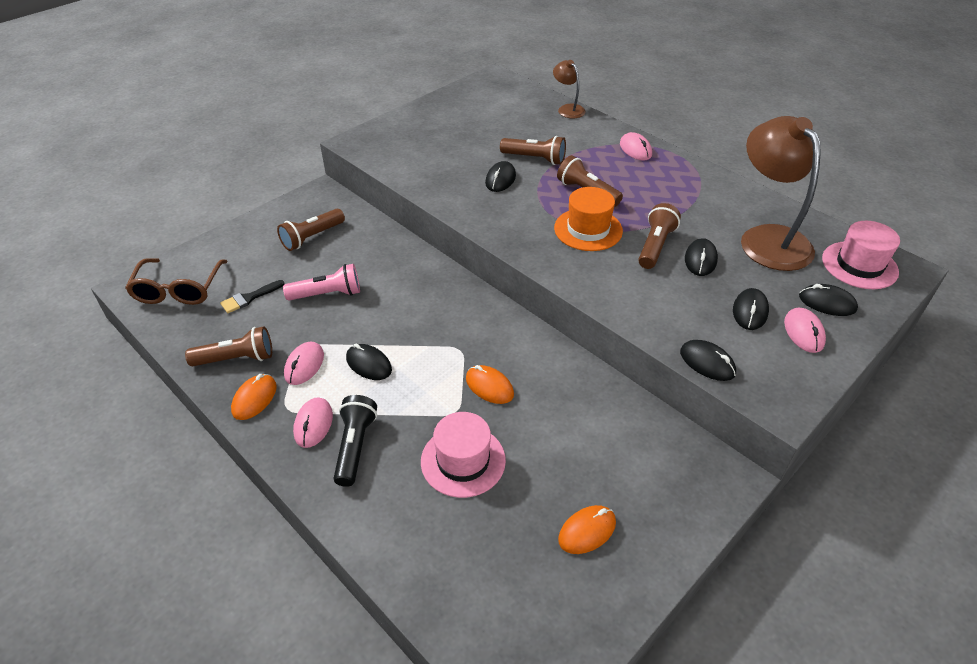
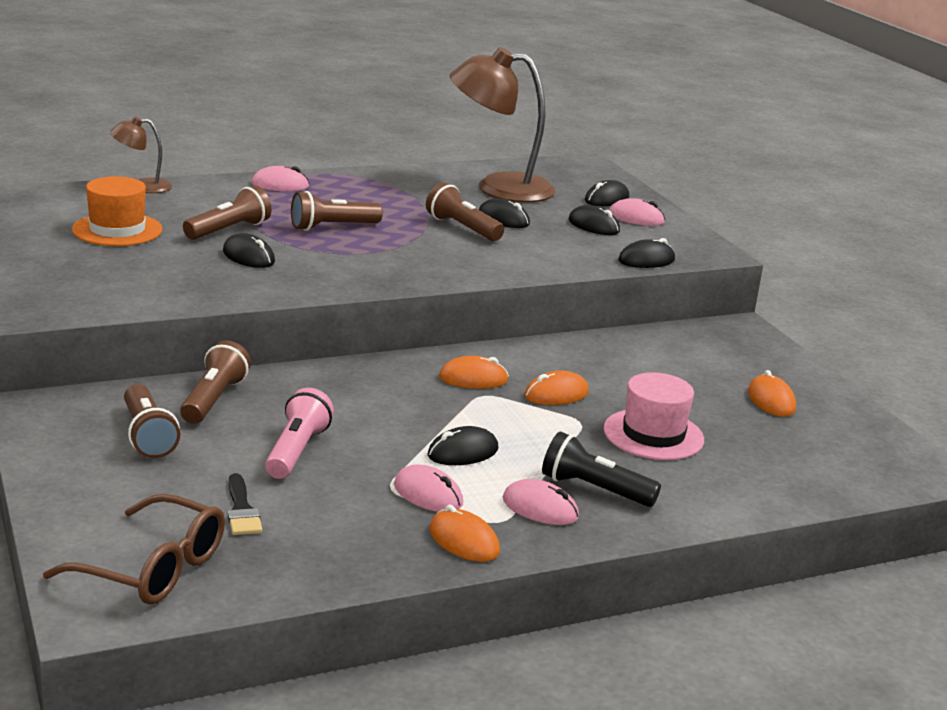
camera: 70 degrees left, 20 degrees down
brown flashlight [185,326,272,367] -> brown flashlight moved to [180,340,251,424]
orange hat [554,187,623,251] -> orange hat moved to [72,176,162,246]
pink hat [822,221,900,289] -> none
none -> orange mouse [439,356,509,389]

